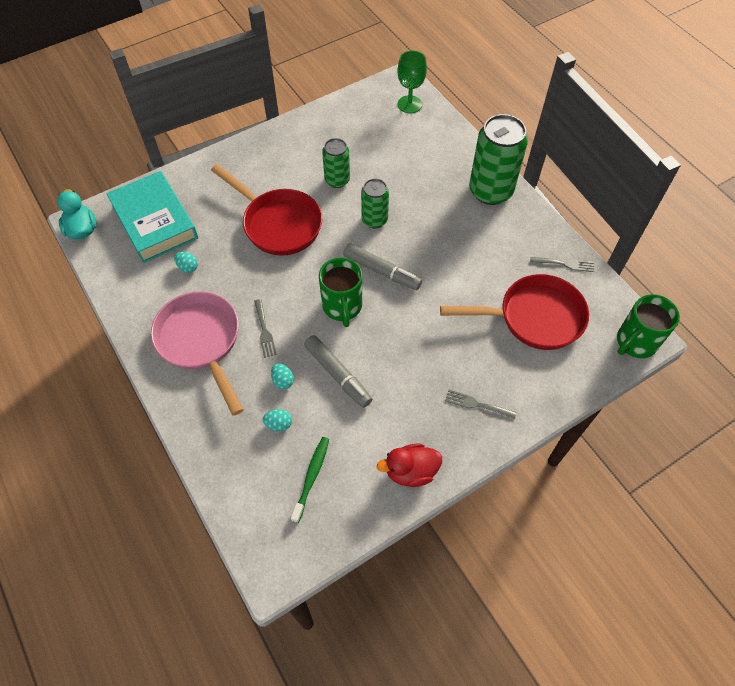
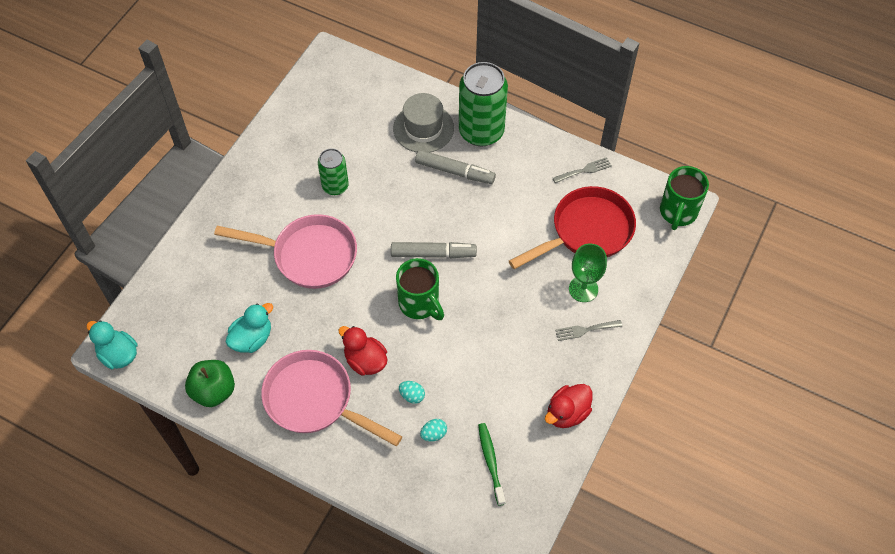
camera: 30 degrees left, 0 degrees up
turquoise book [106,171,198,263] -> none
turquoise egg [174,251,198,273] -> turquoise duck [226,303,273,353]
red pan [211,164,322,256] -> pink pan [214,214,357,289]
grey fork [254,299,276,358] -> red duck [338,326,387,376]
grey marker [304,335,372,408] -> grey marker moved to [415,150,496,184]
green can [361,179,389,228] -> none
green goblet [397,51,427,113] -> green goblet moved to [569,244,607,302]
none -> green apple [185,360,235,407]
none -> grey hat [393,93,454,152]

